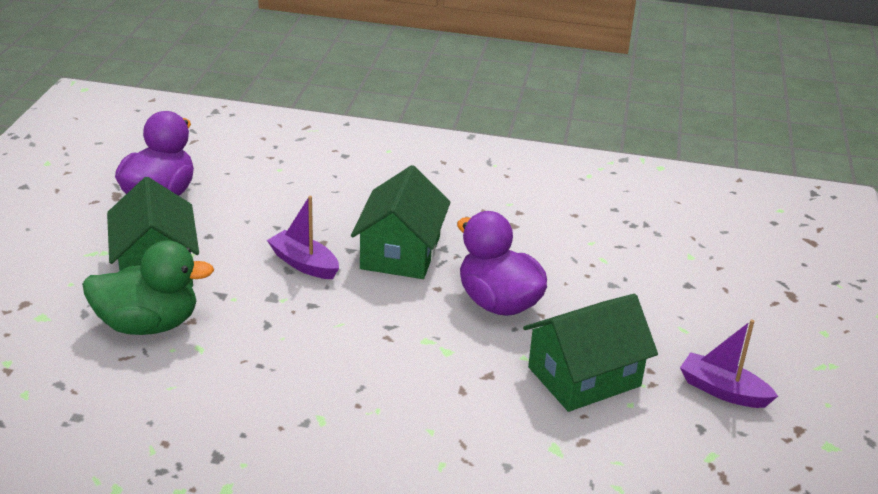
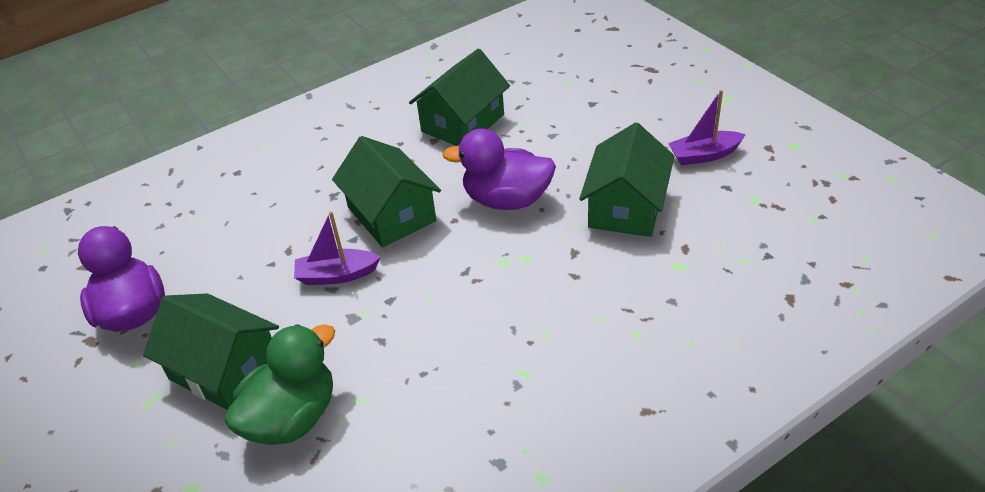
camera: 40 degrees left, 10 degrees up
none -> green house [409,48,510,146]

